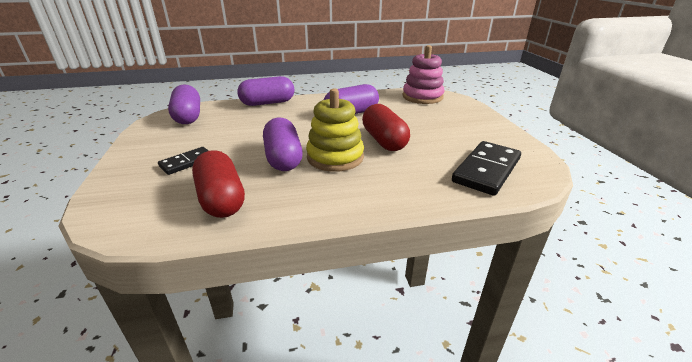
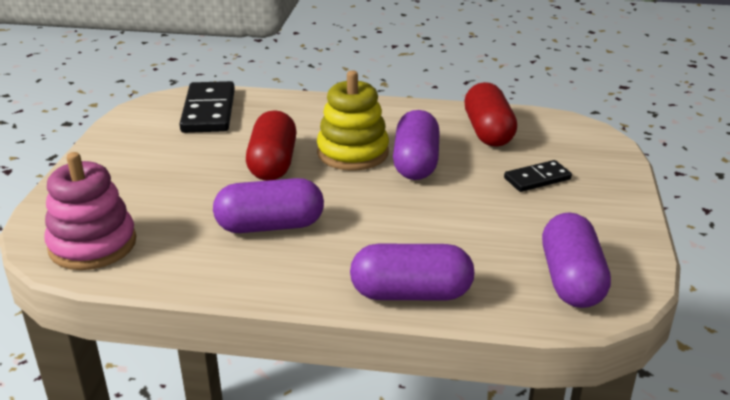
camera: 160 degrees left, 0 degrees up
black domino [452,141,521,196] -> black domino turned 60 degrees counterclockwise [179,81,235,133]

